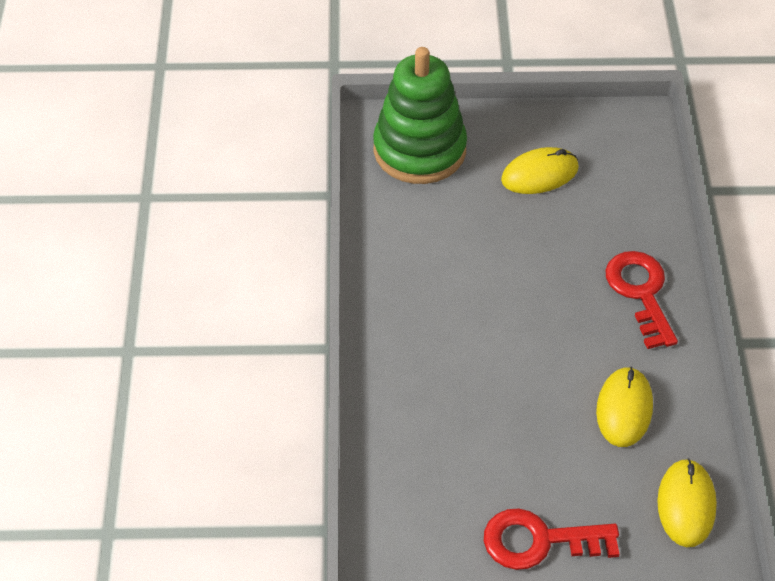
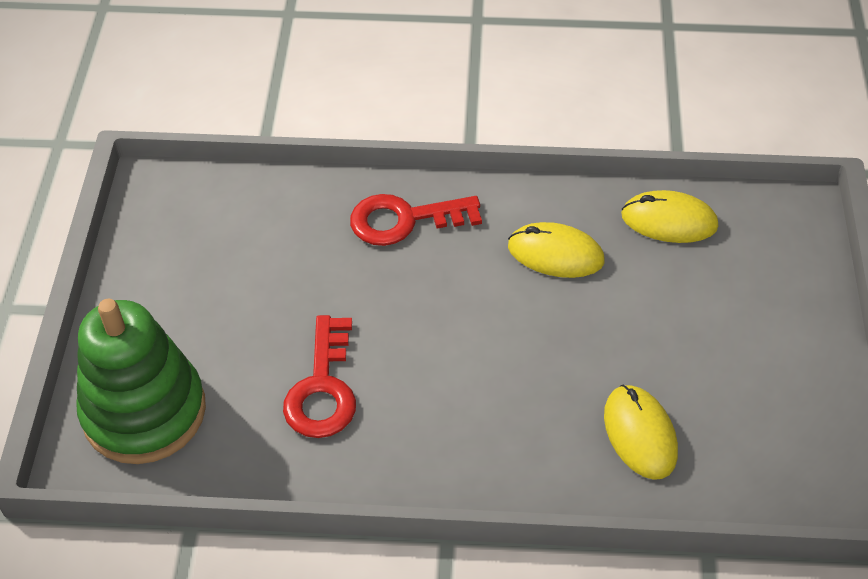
camera: 85 degrees left, 0 degrees up
red key [484,508,619,570] -> red key moved to [283,315,356,438]
yellow mouse [501,147,579,194] -> yellow mouse moved to [604,385,678,480]

